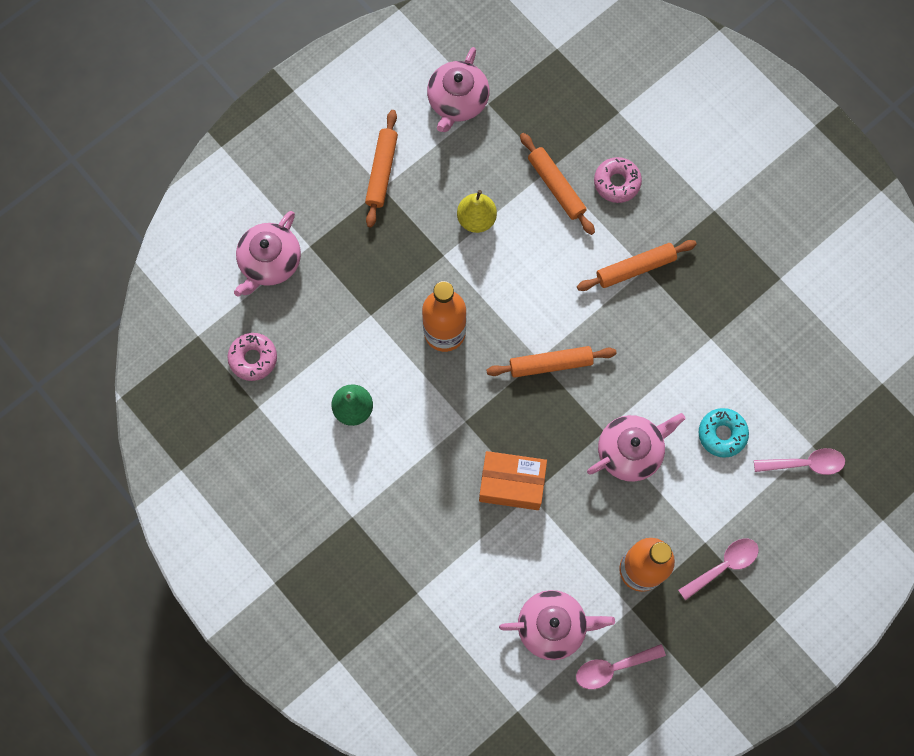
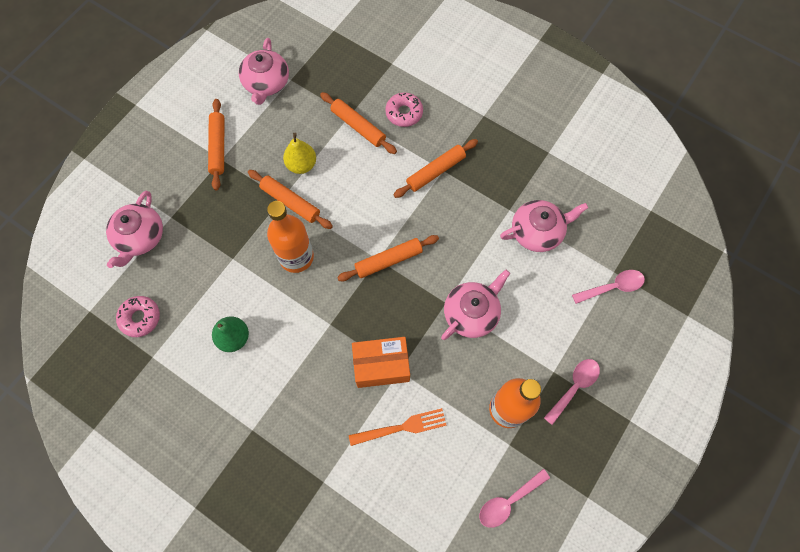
camera: 15 degrees left, 5 degrees down
pink teapot [499,590,615,660] -> pink teapot moved to [500,200,588,252]
turquoise donut [699,408,749,458] -> none
none -> orange rolling pin [248,170,333,229]
none -> orange fork [349,408,447,446]

